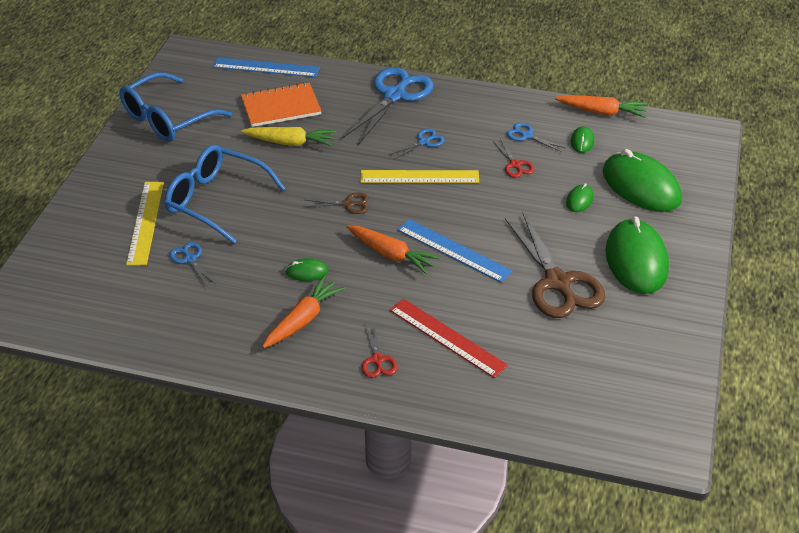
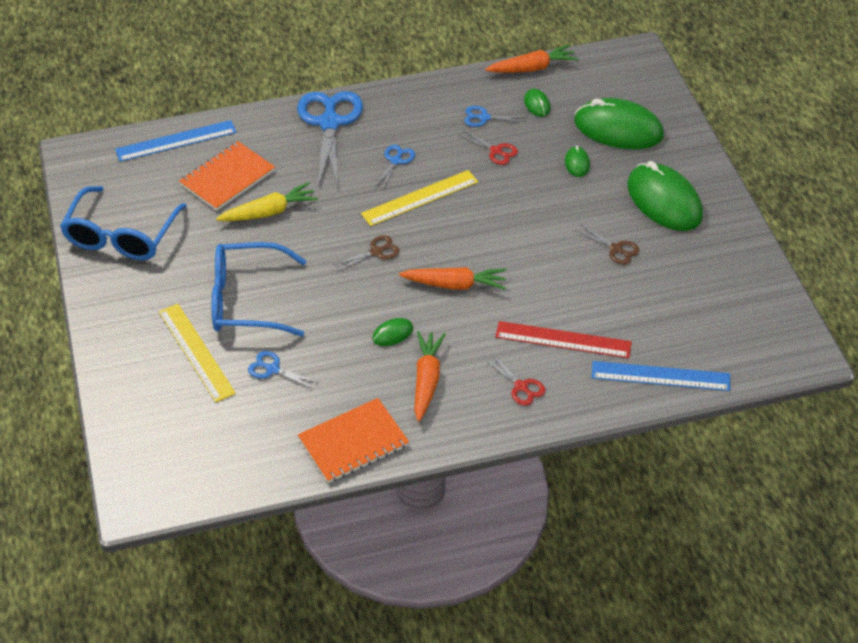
camera: 30 degrees left, 5 degrees up
blue ruler [397,219,513,283] -> blue ruler moved to [592,361,730,391]
brown scissors [505,213,606,318] -> brown scissors [576,225,640,265], size x0.46
none -> orange notebook [298,398,409,483]

